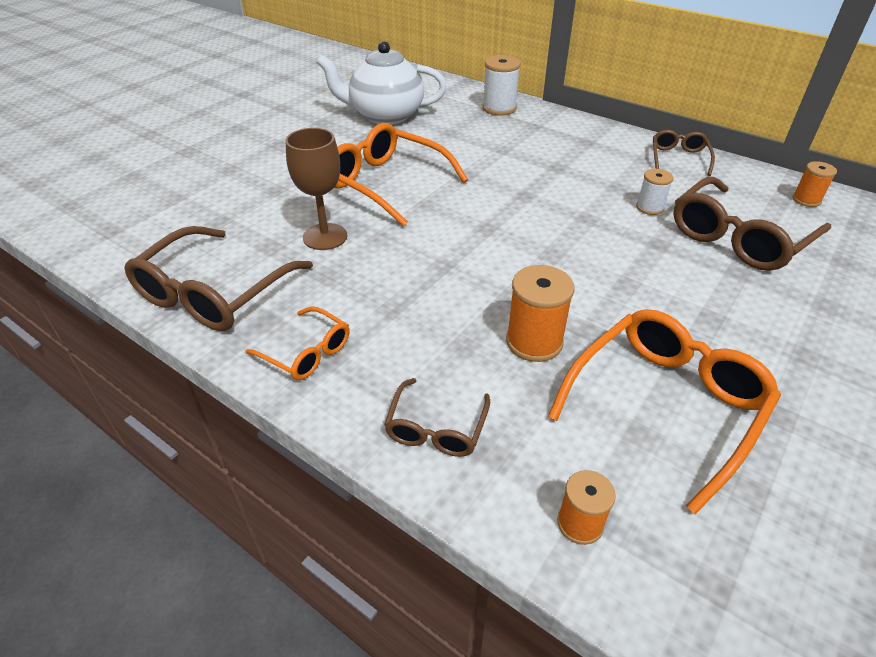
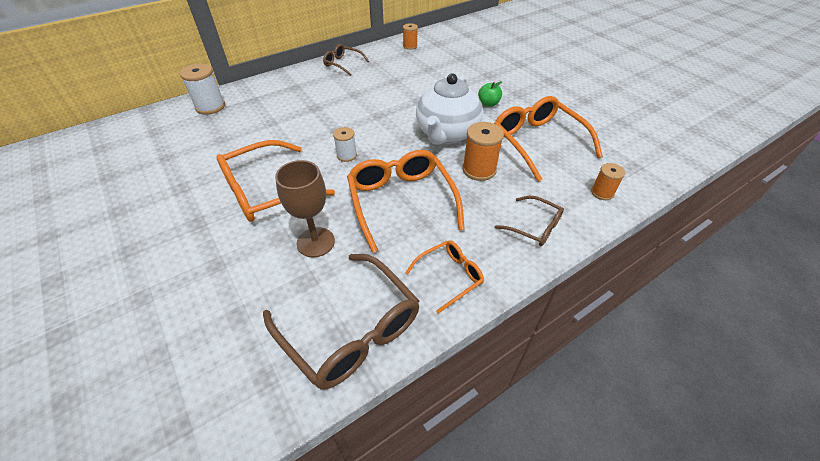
camera: 70 degrees left, 5 degrees up
white teapot [316,41,446,125] -> white teapot moved to [416,73,483,145]
white spool [636,169,673,215] -> white spool moved to [333,127,357,162]
brown glasses [673,176,831,271] -> none
none -> orange glasses [347,150,465,253]
none -> green apple [478,81,502,107]

